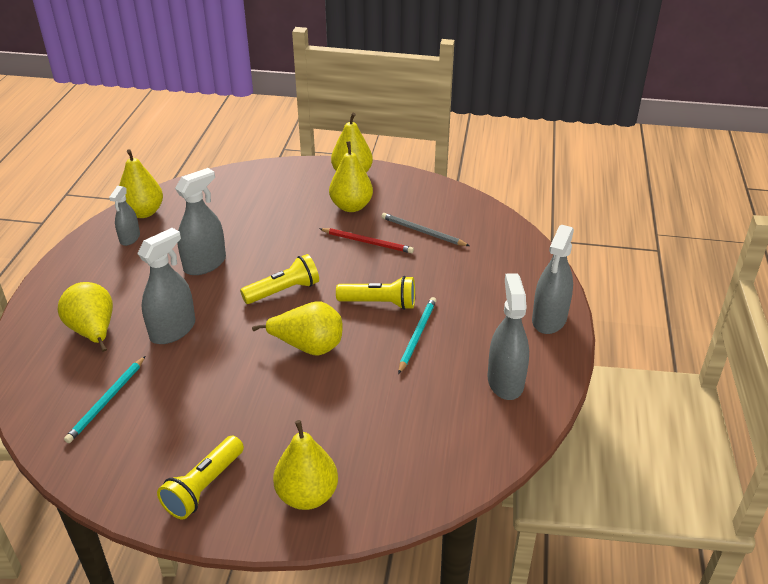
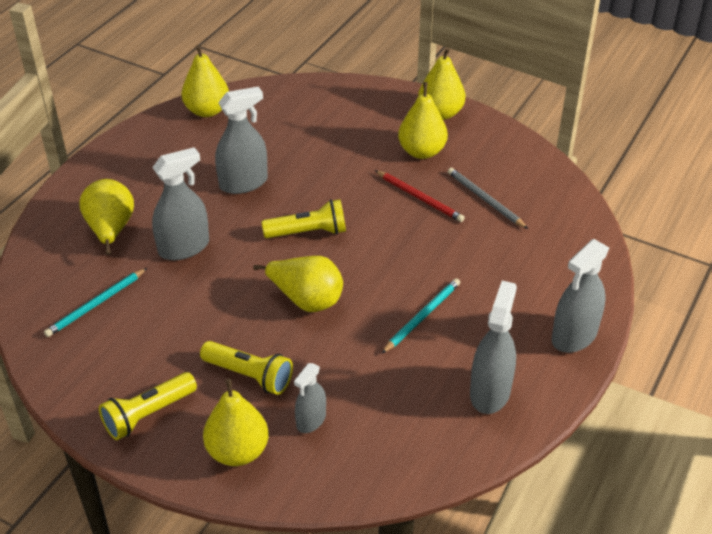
camera: 20 degrees right, 5 degrees up
grey spray bottle [109,186,140,246] -> grey spray bottle moved to [294,363,326,433]
yellow flashlight [336,276,415,310] -> yellow flashlight moved to [200,341,293,395]

